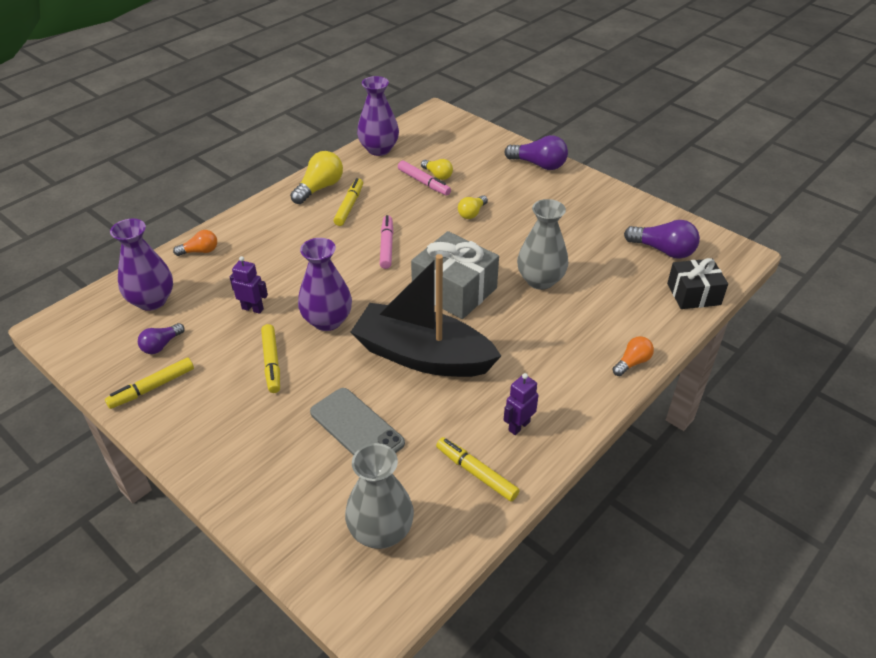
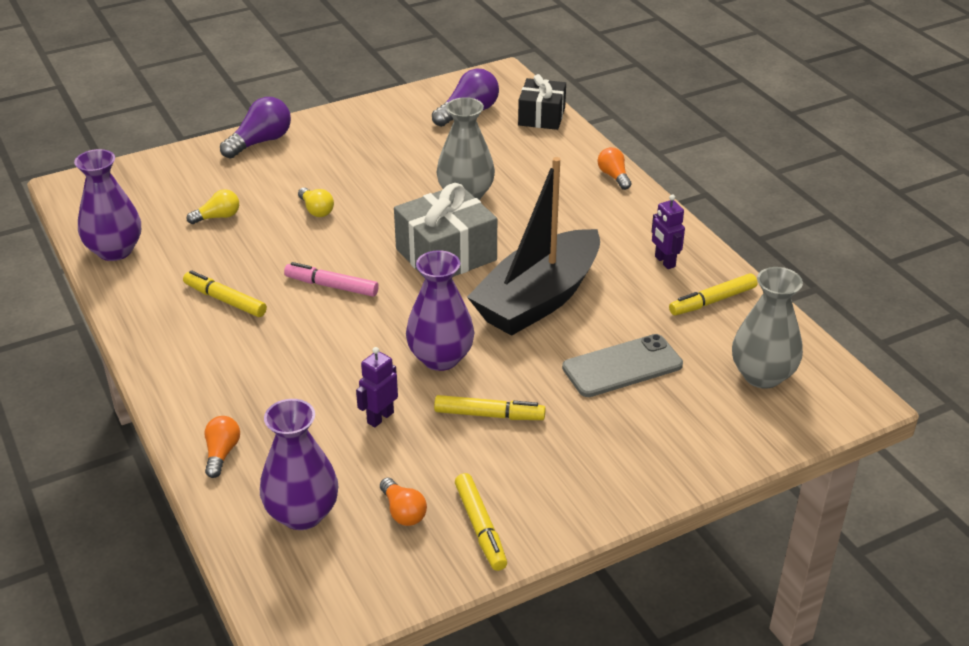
camera: 70 degrees left, 5 degrees down
purple light bulb [138,323,185,354] -> orange light bulb [380,478,427,526]
yellow light bulb [290,151,343,204] -> none
pink marker [398,161,451,196] -> none

